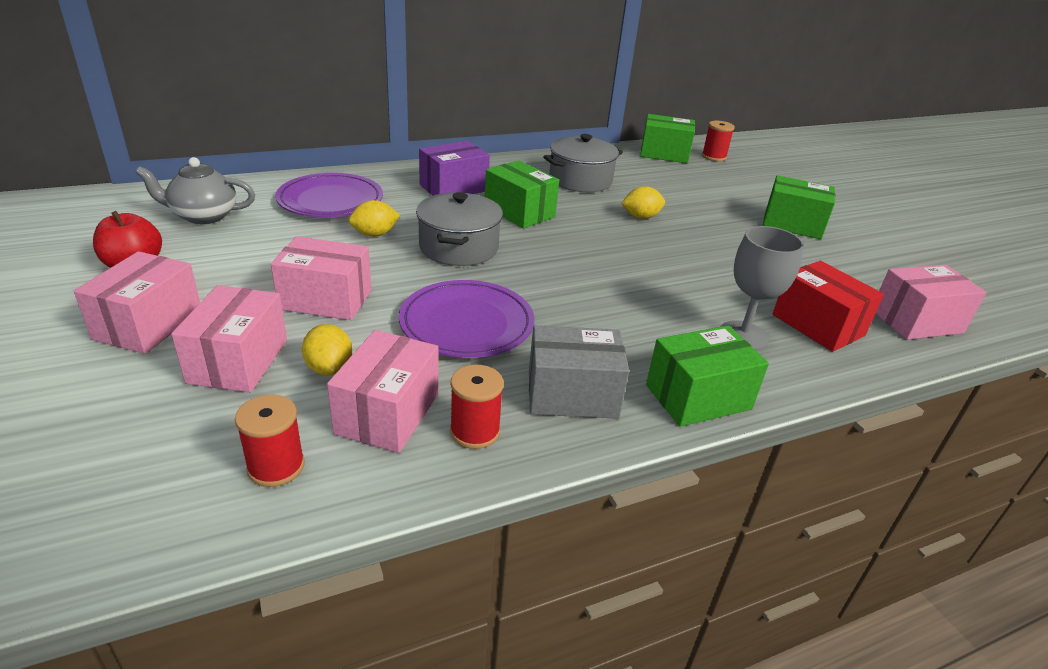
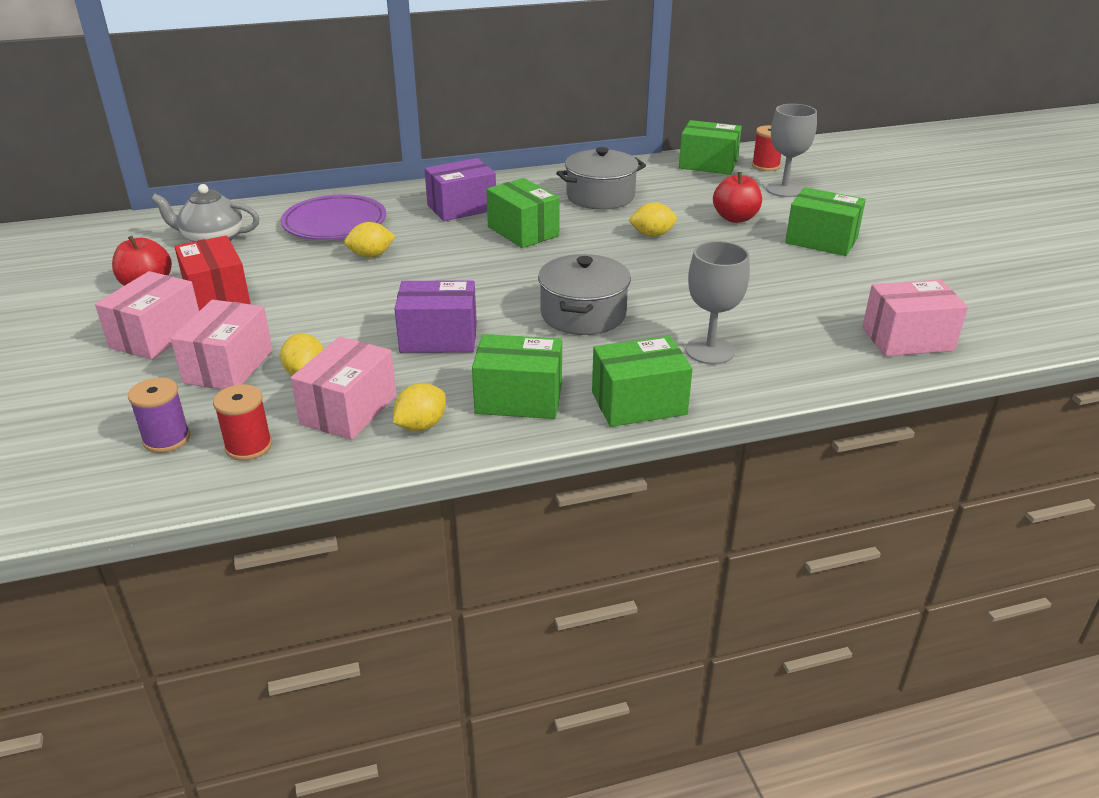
camera: 10 degrees right, 0 degrees up
pink box [271,236,371,320] -> none
purple plate [399,280,535,358] -> purple box [395,280,477,353]
grey pot [416,192,503,266] -> grey pot moved to [538,254,631,335]
red spool [450,365,504,449] -> yellow lemon [393,383,446,431]
grey box [529,325,629,419] -> green box [472,334,562,419]
red box [773,261,884,352] -> red box moved to [174,235,251,311]
none -> purple spool [128,378,190,453]
none -> red apple [713,172,762,223]
none -> grey goblet [766,104,817,197]

